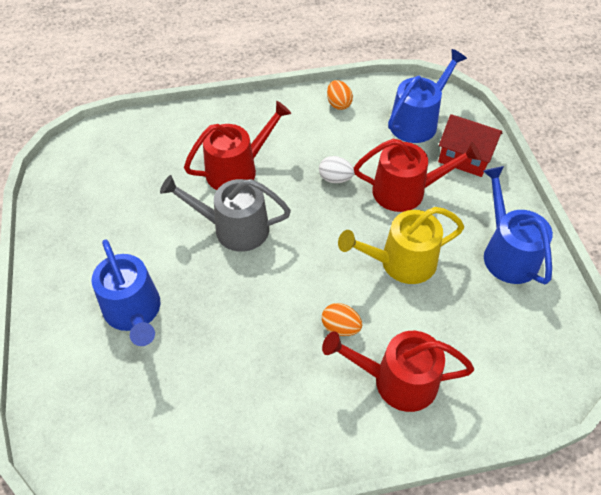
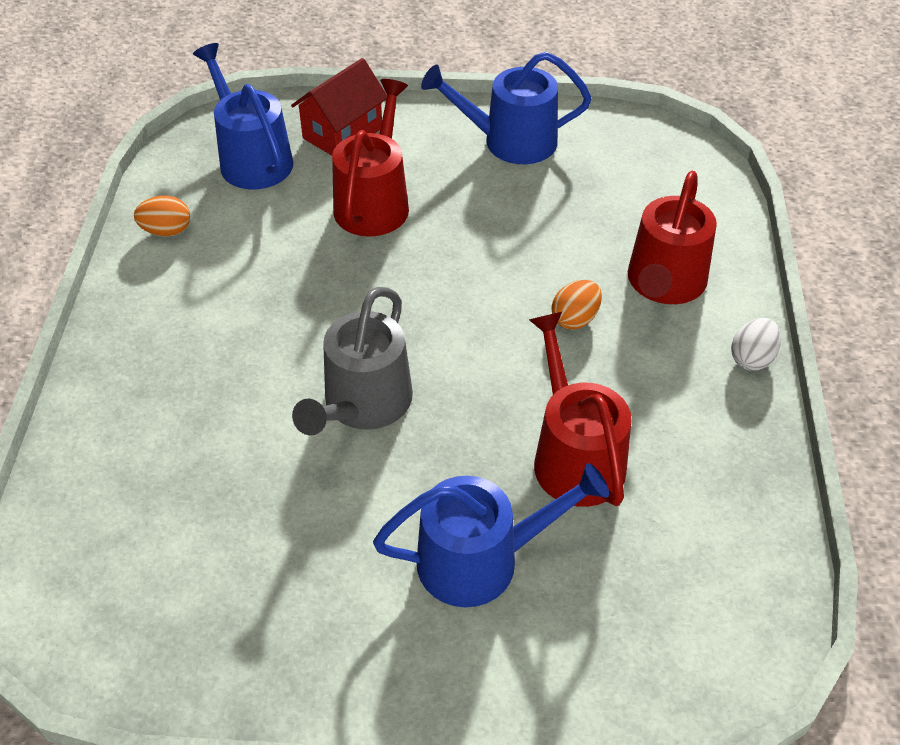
camera: 75 degrees left, 5 degrees down
red watering can [184,101,291,190] -> red watering can moved to [529,312,632,507]
white egg [319,156,354,183] -> white egg moved to [731,318,781,371]
yellow watering can [338,207,464,284] -> none

